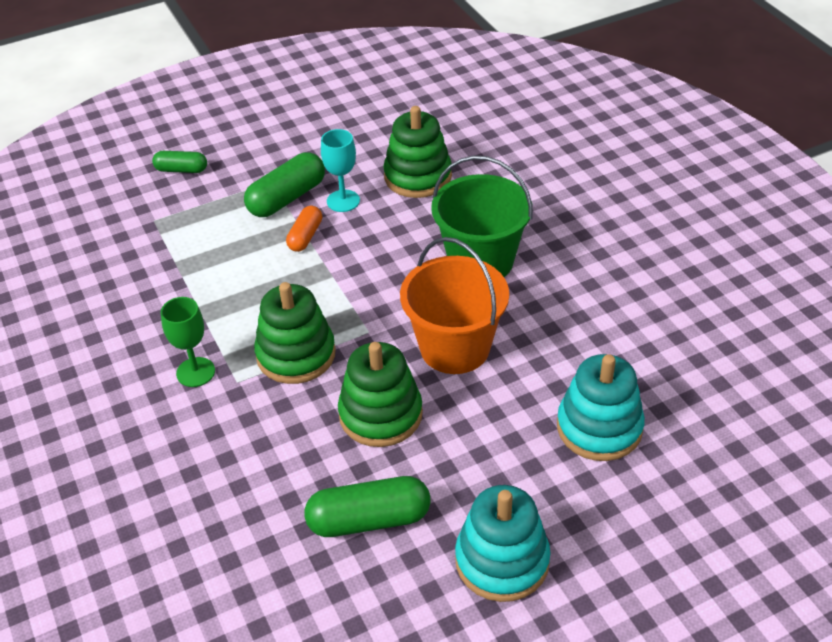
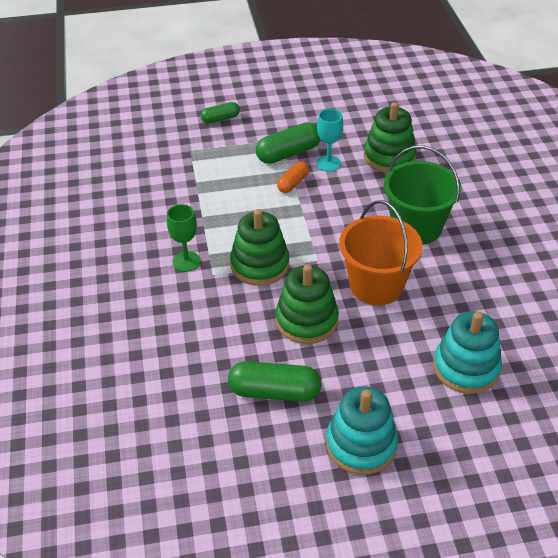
camera: 15 degrees right, 0 degrees up
green capsule [152,151,207,173] -> green capsule turned 45 degrees counterclockwise [201,102,240,124]

